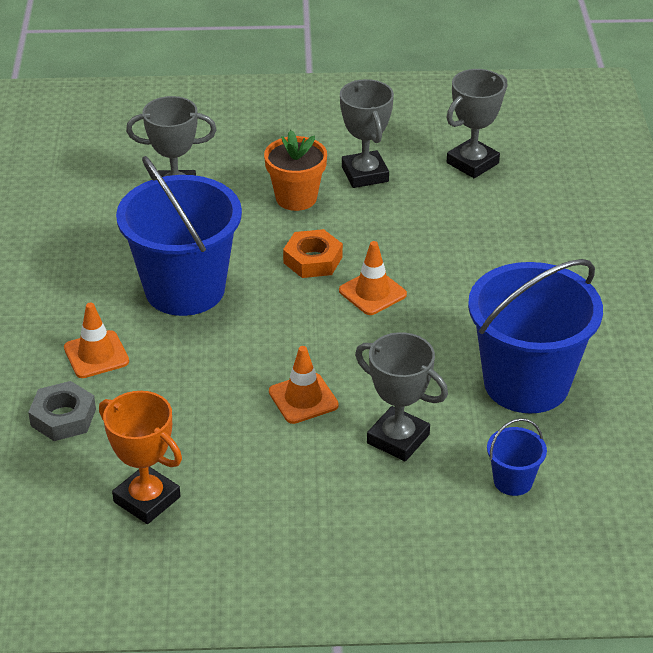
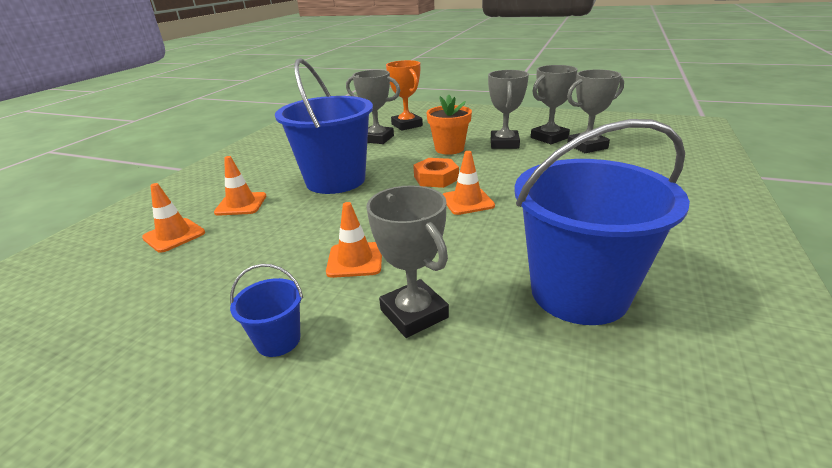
camera: 25 degrees right, 10 degrees down
grey nut [28,381,96,441] -> orange traffic cone [142,183,205,253]
orange trophy [99,391,182,524] -> orange trophy moved to [386,60,423,131]
blue bucket [487,418,547,496] -> blue bucket moved to [230,264,303,357]
none -> grey trophy [531,65,578,144]

